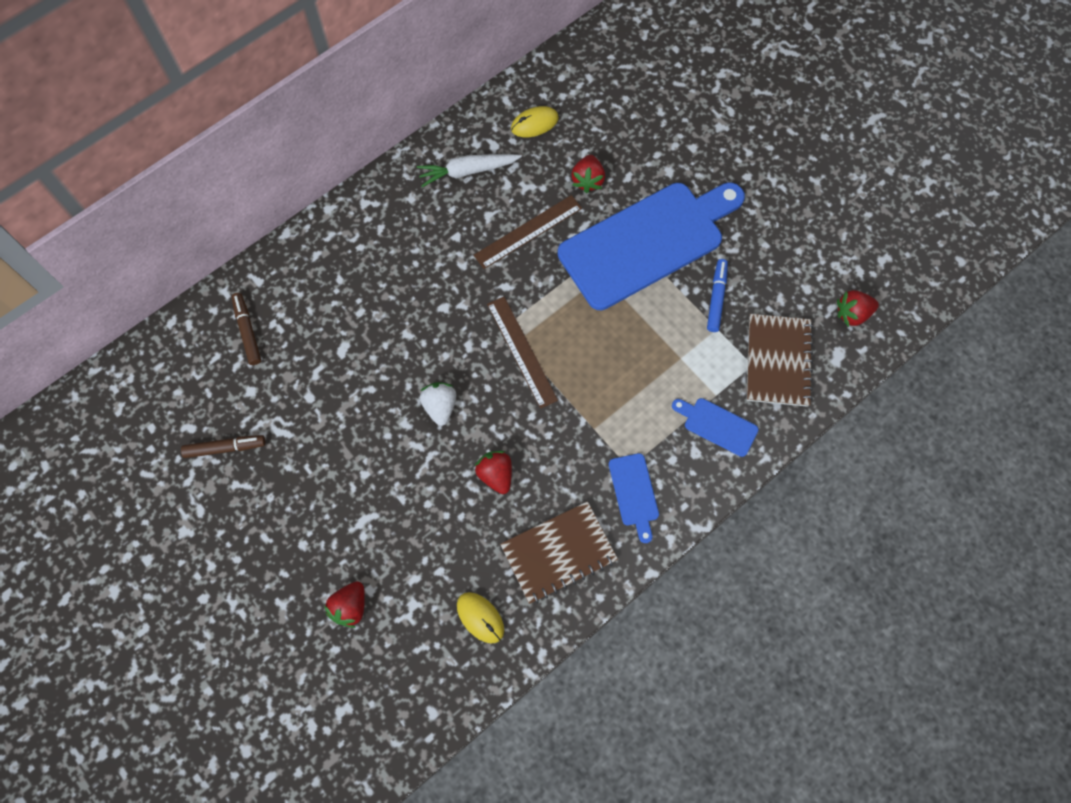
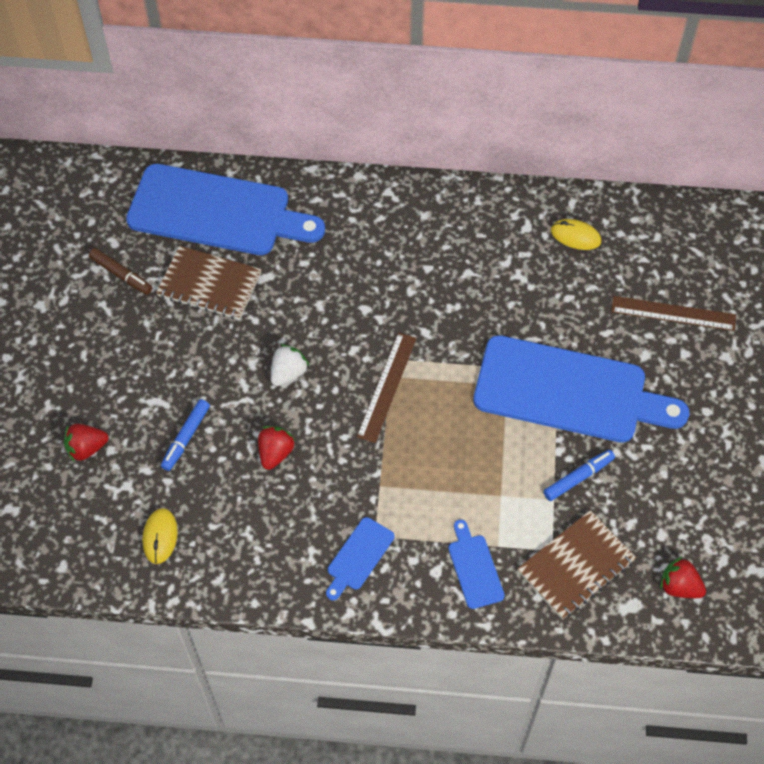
camera: 45 degrees right, 10 degrees down
brown marker [232,293,261,365] -> blue cutting board [126,164,325,255]
white carrot [417,154,522,187] -> none
brown ruler [474,195,582,269] -> brown ruler moved to [611,296,736,331]
brown notebook [500,501,618,604] -> brown notebook moved to [156,246,262,320]
red strawberry [571,155,605,193] -> none
none -> blue marker [161,399,210,471]

